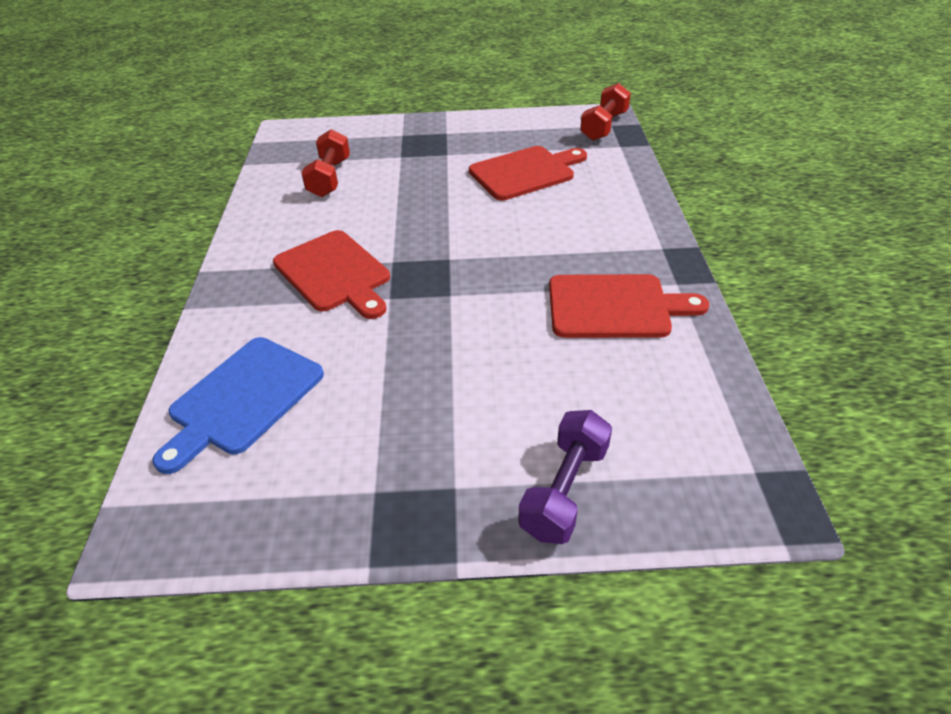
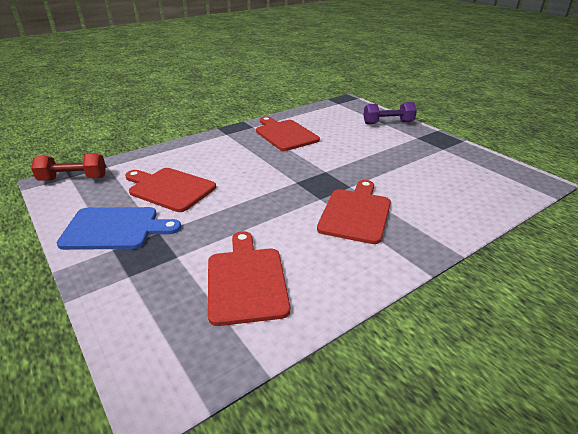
camera: 125 degrees left, 10 degrees down
blue cutting board [152,337,324,474] -> blue cutting board moved to [57,207,181,250]
red dumbbell [301,129,350,197] -> red cutting board [208,231,290,326]

